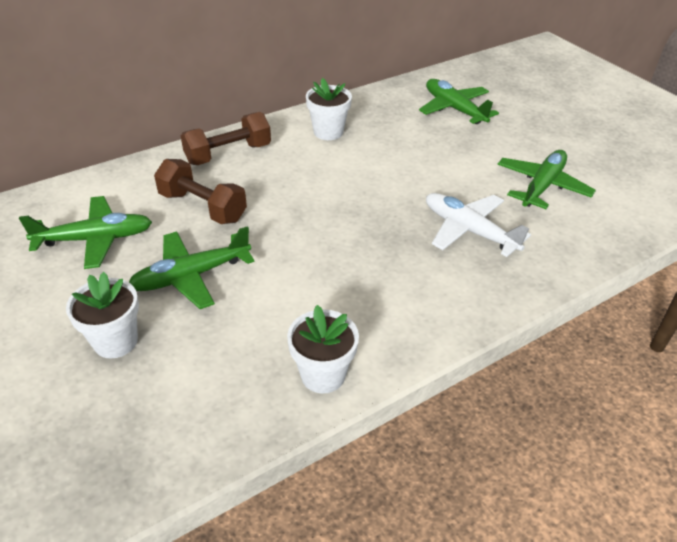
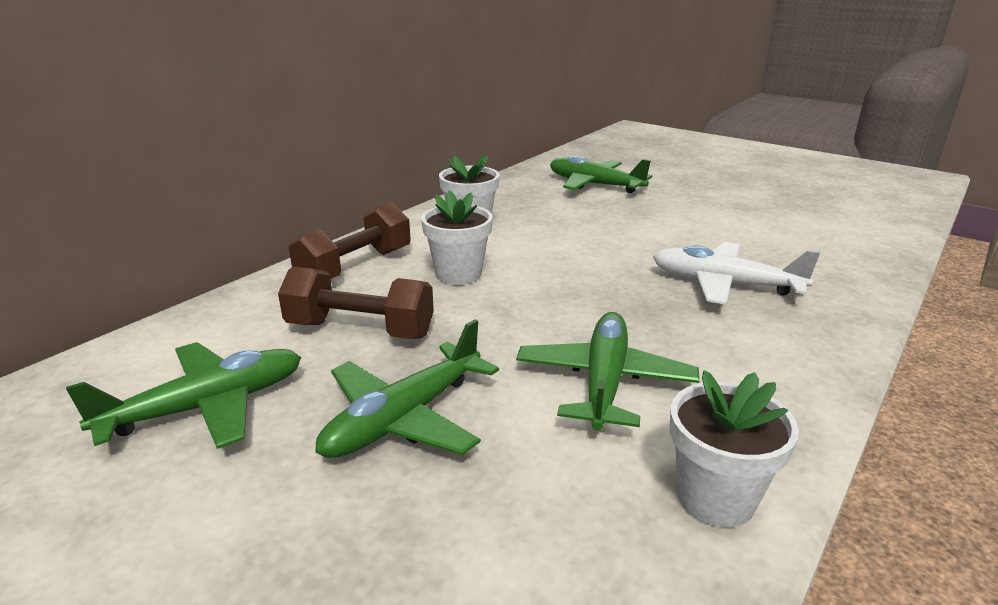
camera: 20 degrees left, 15 degrees down
white flower pot [66,272,139,359] -> white flower pot moved to [421,191,493,285]
green plane [497,150,596,209] -> green plane moved to [516,312,700,431]

